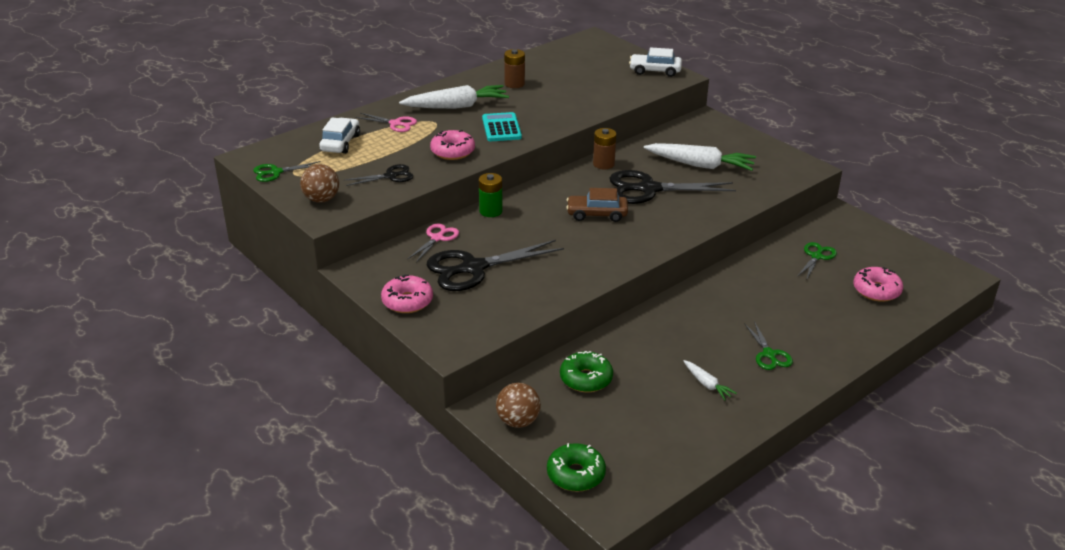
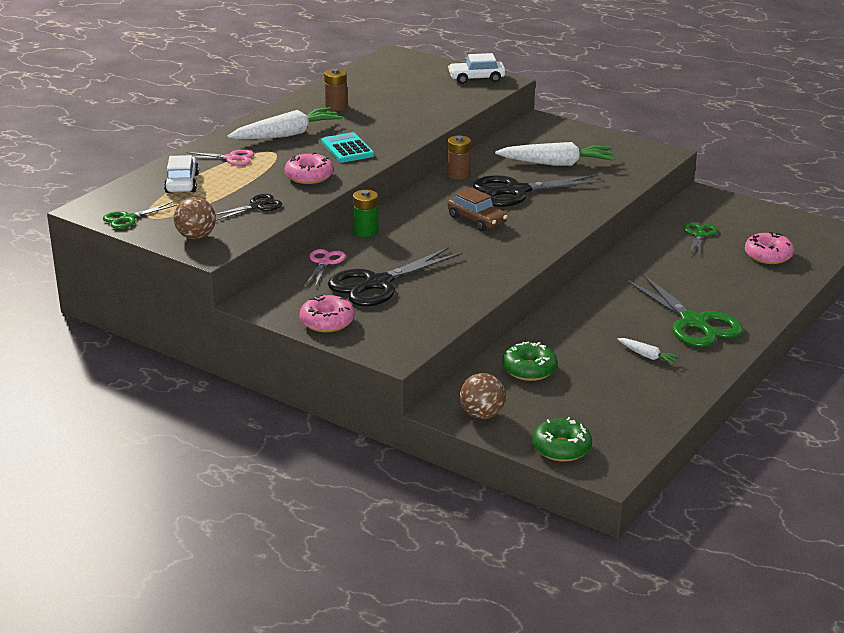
camera: 15 degrees left, 5 degrees down
brown car [566,188,628,222] -> brown car turned 120 degrees counterclockwise [447,187,508,231]
green scissors [744,321,793,370] -> green scissors [626,273,743,347], size x1.93

